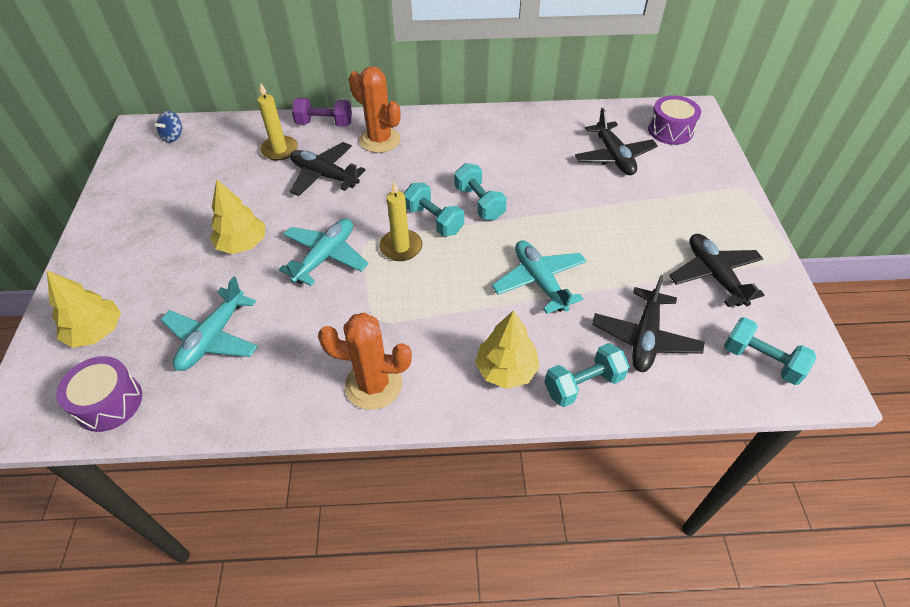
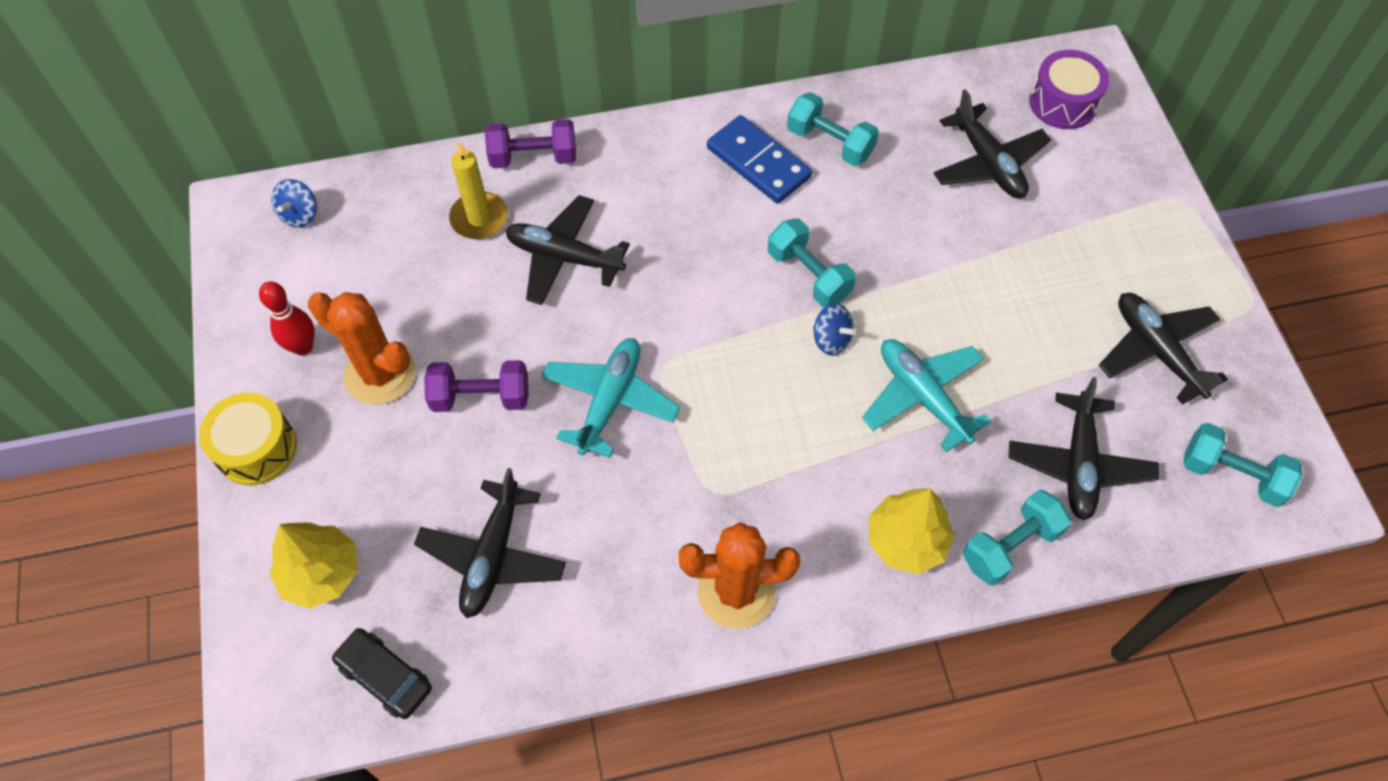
camera: 10 degrees left, 10 degrees up
purple drum [56,356,142,432] -> black car [332,628,432,719]
turquoise plane [161,276,258,371] -> black plane [414,468,566,618]
yellow tree [210,179,265,254] -> purple dumbbell [424,360,528,412]
orange cactus [349,66,401,153] -> orange cactus moved to [308,292,415,405]
yellow candle [379,181,422,261] -> none
turquoise dumbbell [404,183,464,237] -> turquoise dumbbell moved to [787,92,879,166]
none -> yellow drum [199,393,297,485]
none -> red bowling pin [259,281,315,356]
none -> blue domino [707,115,812,204]
none -> blue spinning top [813,304,856,355]

